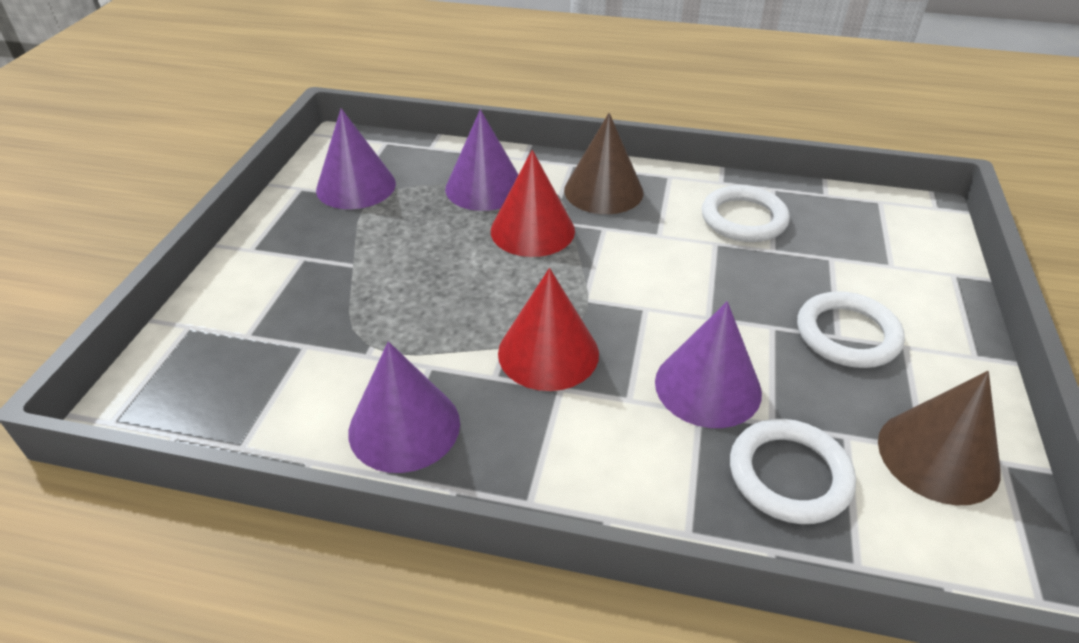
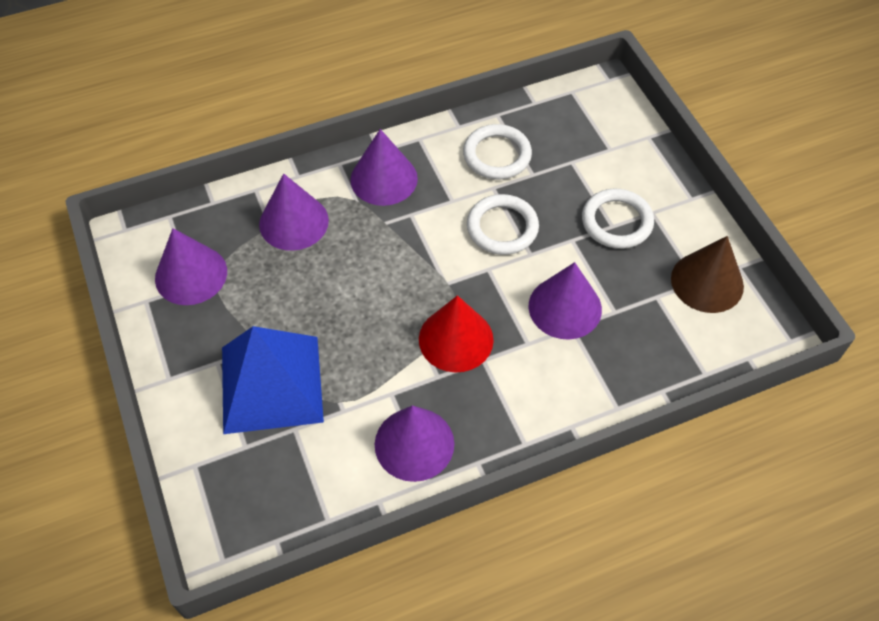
camera: 35 degrees left, 15 degrees up
red cone [491,150,575,257] -> none
brown cone [564,113,644,214] -> purple cone [350,129,418,206]
white ring [730,419,856,524] -> white ring moved to [467,194,539,255]
none -> blue pyramid [222,326,324,434]

